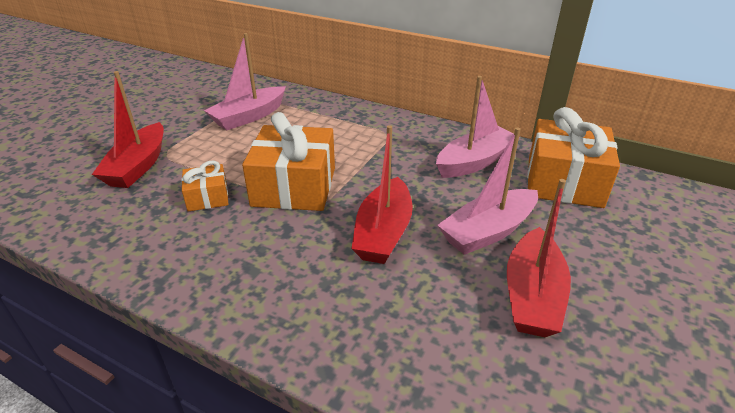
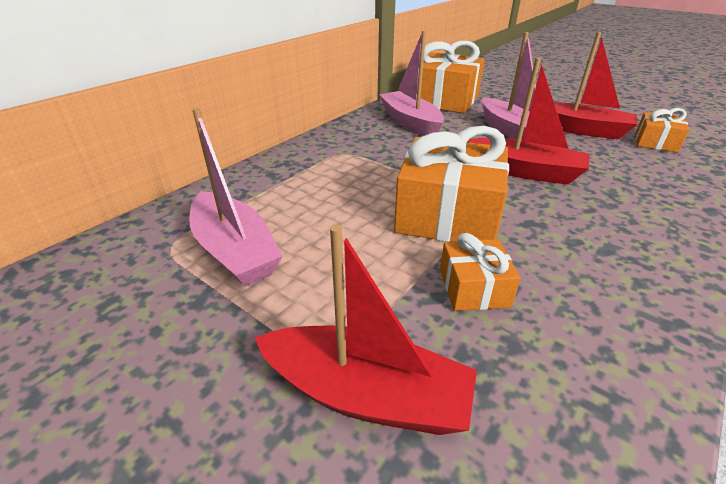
camera: 80 degrees left, 0 degrees up
none -> orange gift [635,108,690,153]

